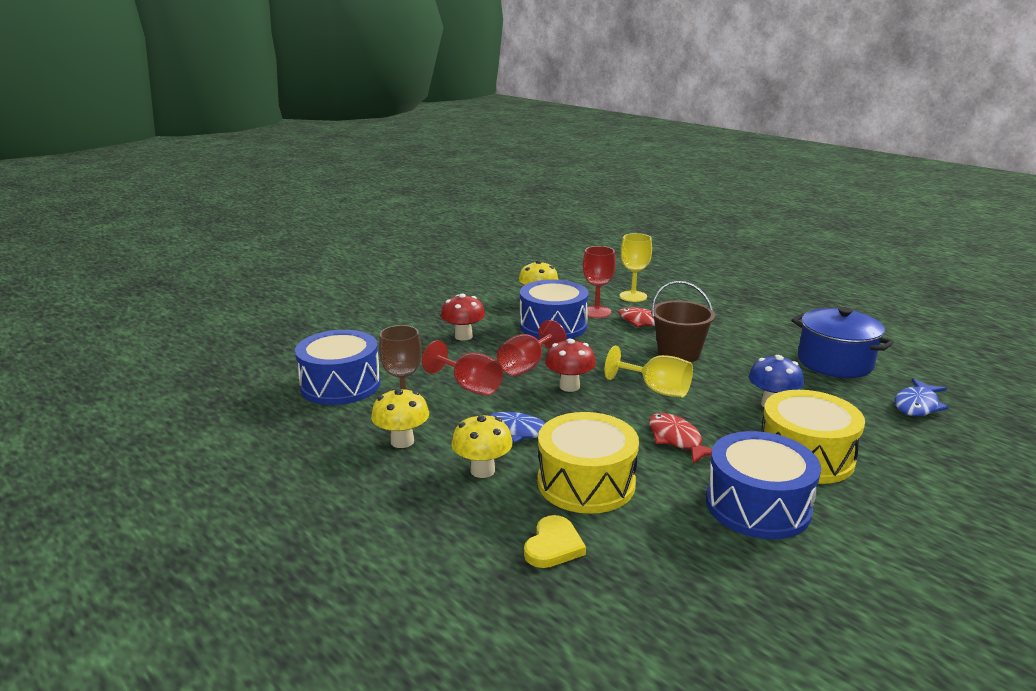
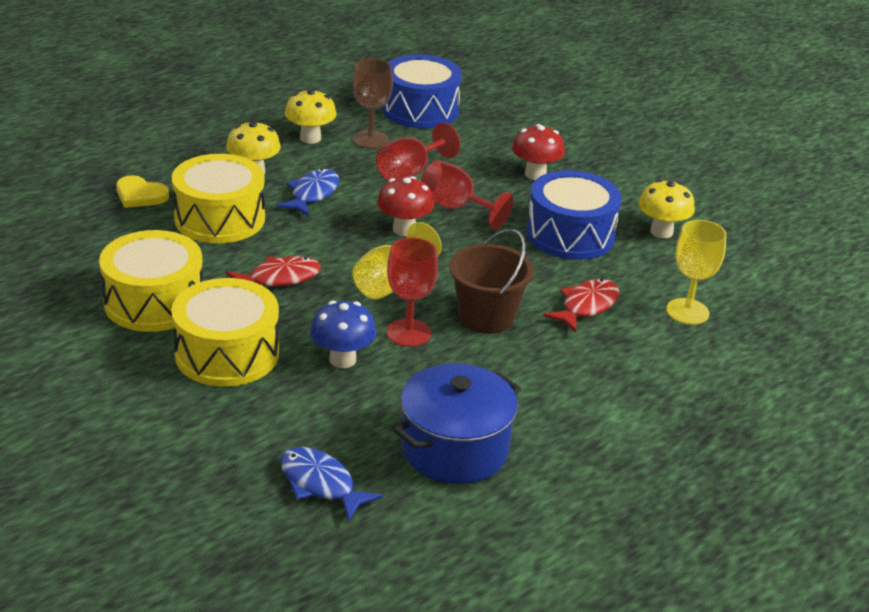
camera: 90 degrees right, 10 degrees up
red goblet [583,246,616,318] -> red goblet moved to [387,237,438,347]
blue drum [706,431,821,539] -> yellow drum [99,230,203,332]

